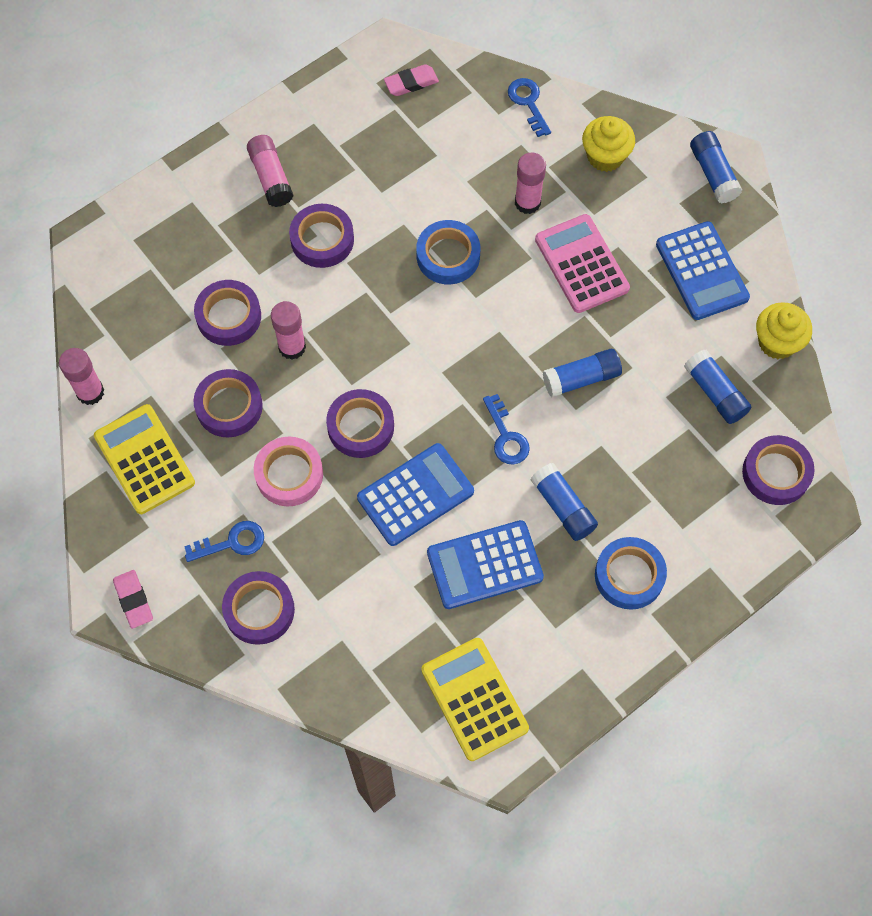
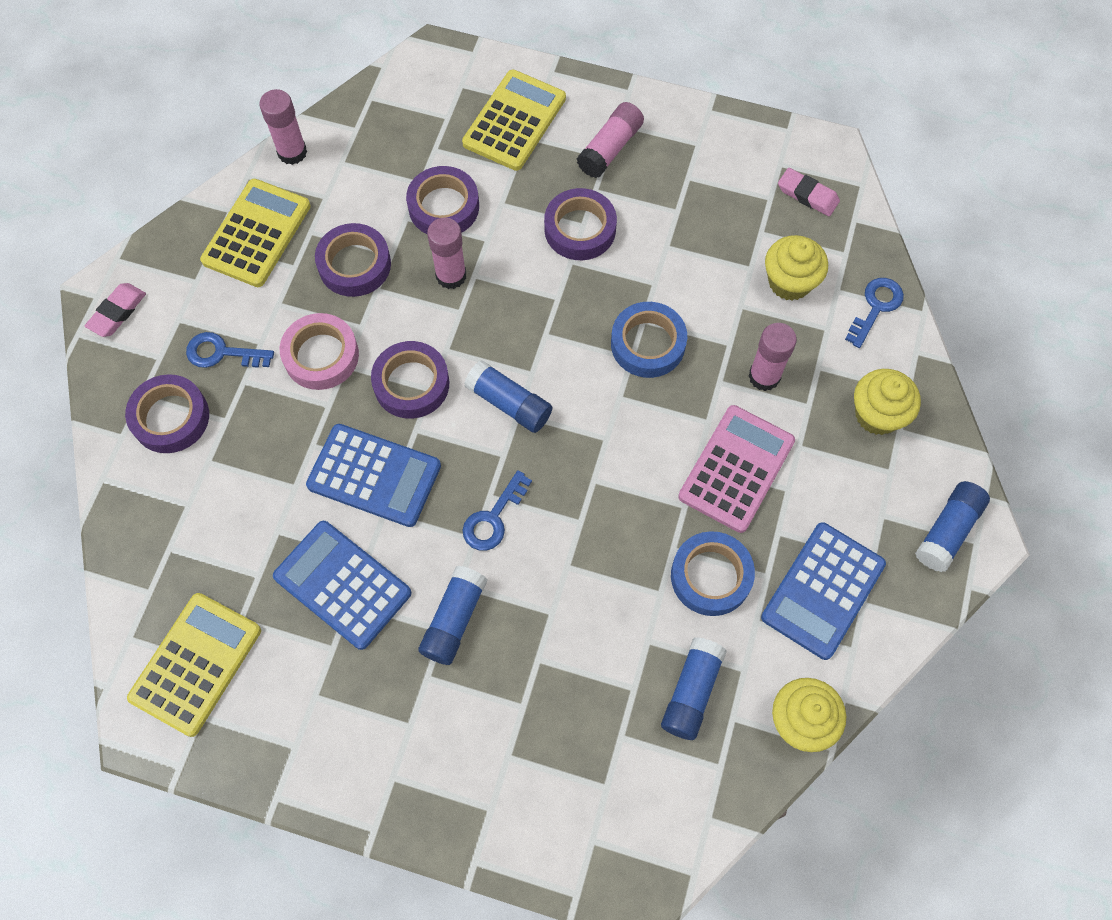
camera: 55 degrees right, 0 degrees up
blue key [184,521,264,562] -> blue key turned 150 degrees clockwise [186,332,274,368]
blue glue stick [543,349,622,397] -> blue glue stick moved to [464,360,552,433]
blue tape [595,537,667,610] -> blue tape moved to [671,531,755,616]
purple tape [742,435,815,505] -> none
none -> yellow calculator [462,70,566,171]
none -> yellow cupcake [765,235,828,301]

